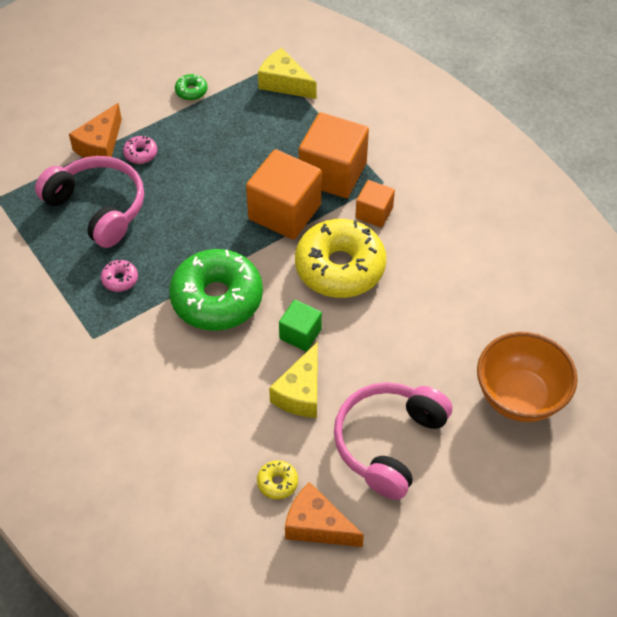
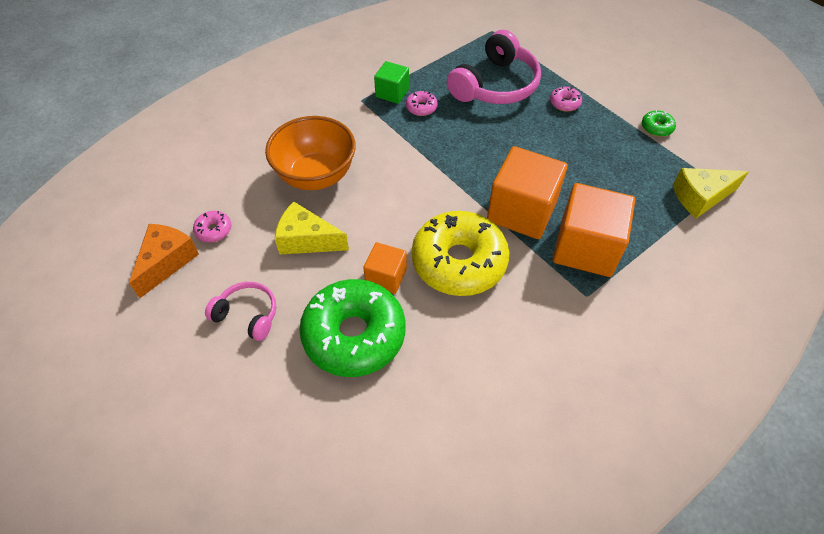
camera: 85 degrees right, 0 degrees up
orange cheese [69,103,122,158] -> none
green donut [169,249,263,331] -> green donut moved to [299,279,405,377]
yellow donut [257,460,298,499] -> pink donut [193,211,231,242]
yellow cheese [258,48,317,99] -> yellow cheese turned 135 degrees counterclockwise [673,168,749,218]
green cube [279,300,322,351] -> green cube moved to [374,61,409,104]
pink headphones [334,382,452,500] -> pink headphones [205,282,276,341], size x0.55
orange cube [355,180,395,228] -> orange cube moved to [363,242,407,294]
orange bowl [477,332,578,422] -> orange bowl moved to [265,116,356,190]

